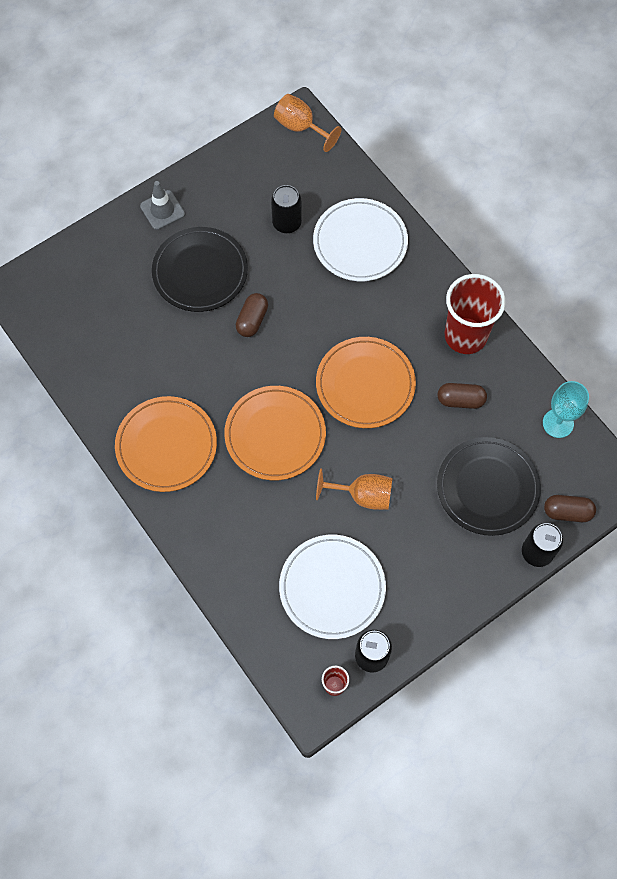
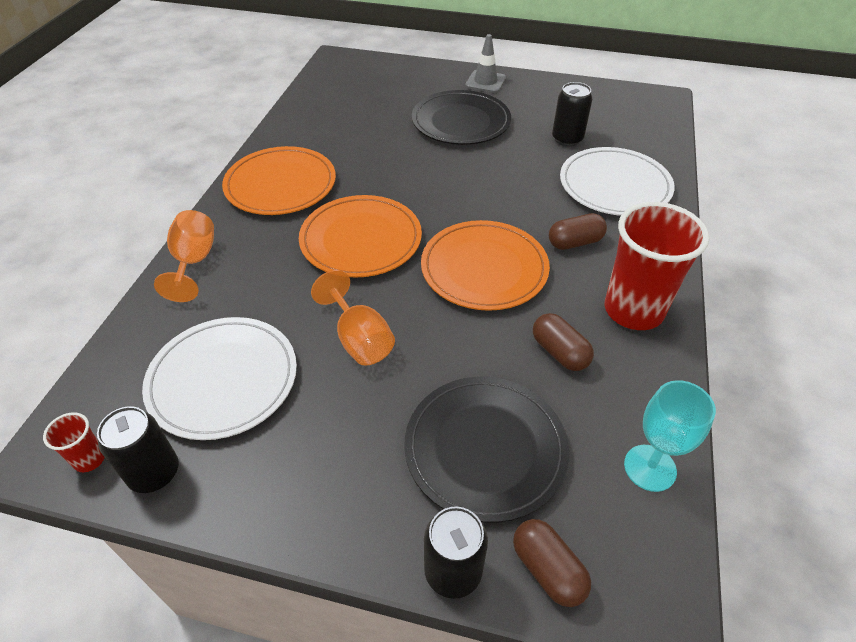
camera: 50 degrees right, 20 degrees down
brown capsule [236,293,268,337] -> brown capsule moved to [549,213,607,250]
orange goblet [274,94,341,152] -> orange goblet moved to [154,210,214,302]

